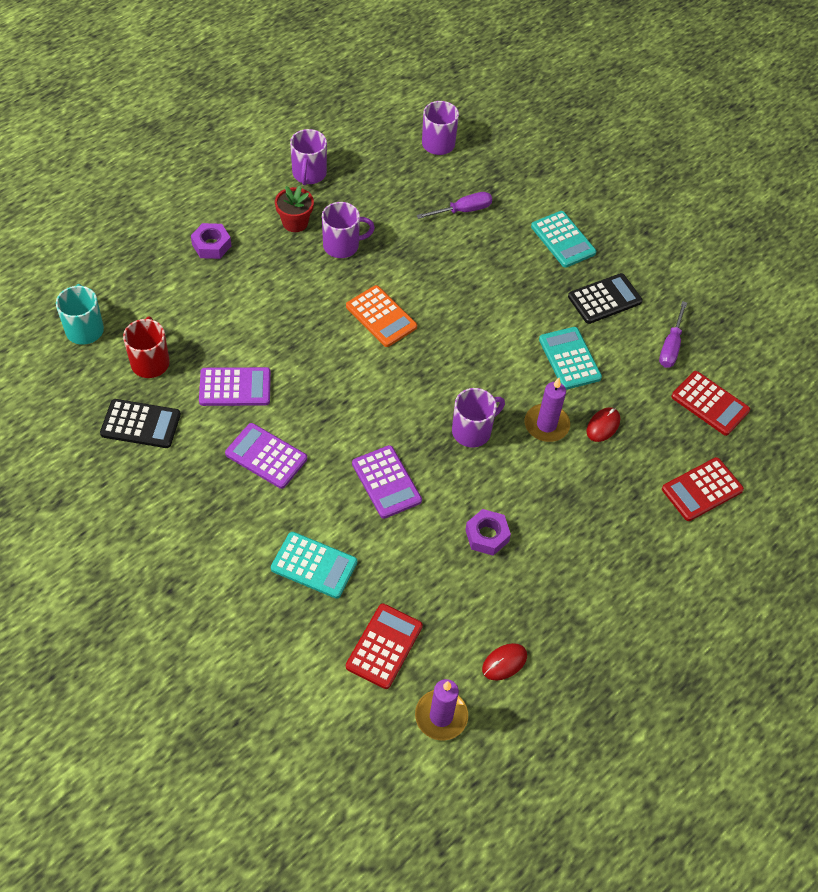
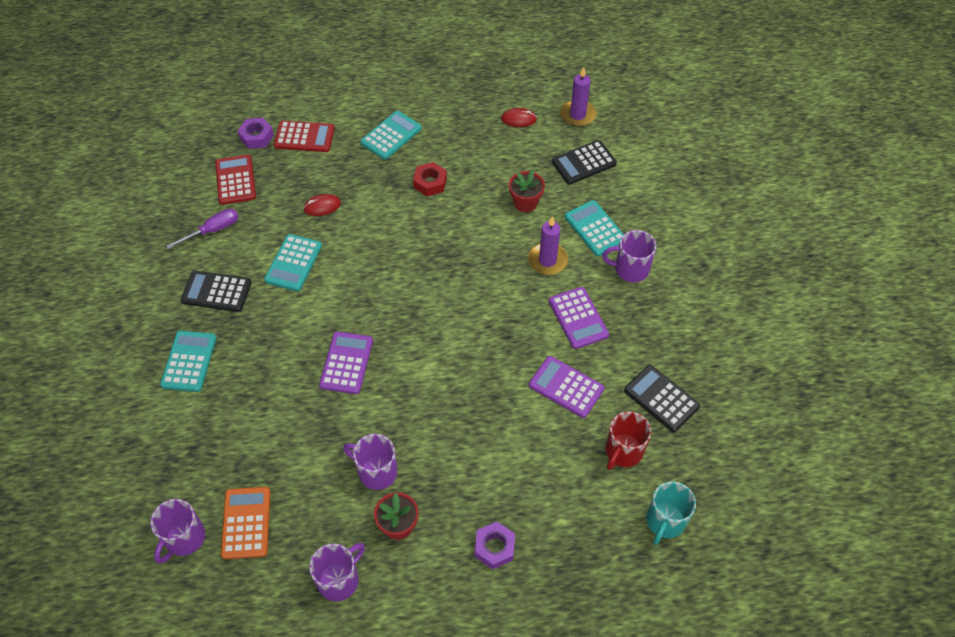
camera: 140 degrees left, 0 degrees up
orange calculator [346,285,417,347] -> orange calculator moved to [221,487,270,559]
red calculator [346,604,423,689] -> black calculator [552,140,617,184]
purple calculator [352,445,422,519] -> purple calculator moved to [319,332,373,394]
purple screwdriver [416,192,492,219] -> none
purple mug [452,388,505,447] -> purple mug moved to [602,230,656,283]
purple nut [465,509,511,556] -> purple nut moved to [238,117,274,149]
purple candle [524,378,570,442] -> purple candle moved to [528,216,568,275]
none -> turquoise calculator [361,111,422,159]
none -> red nut [413,162,447,196]
none -> red flower pot [509,170,545,212]

